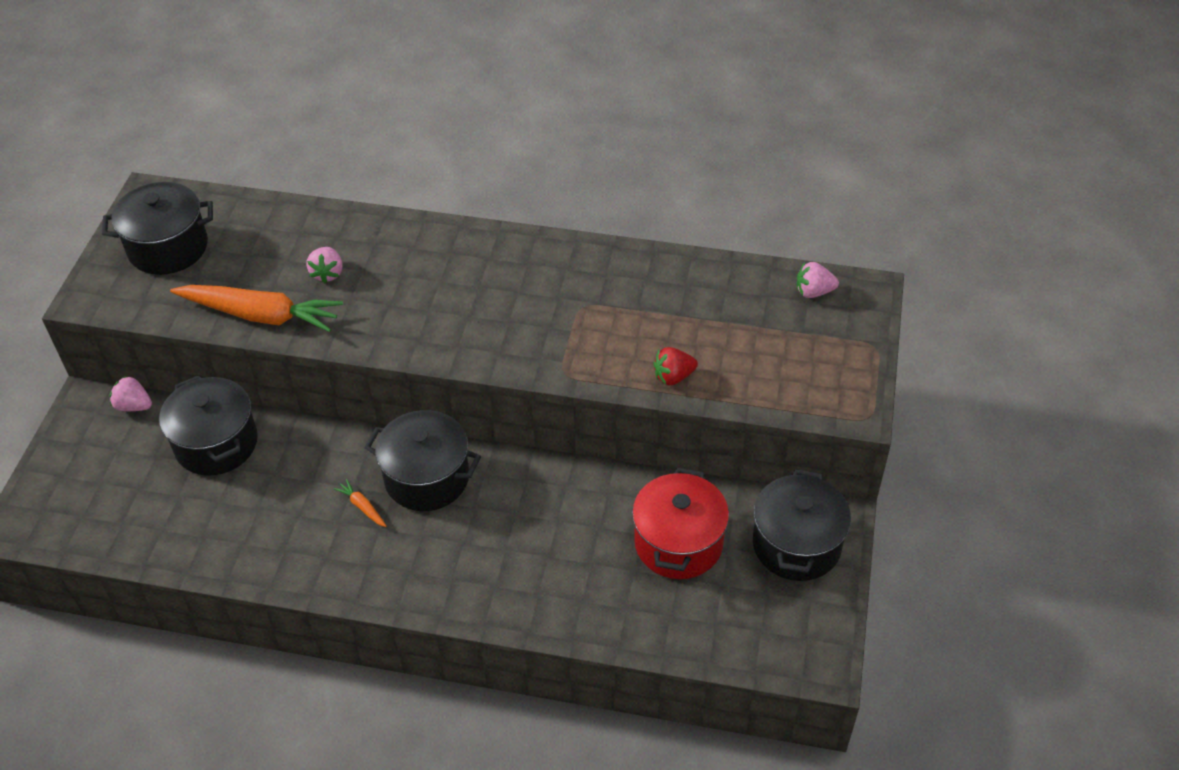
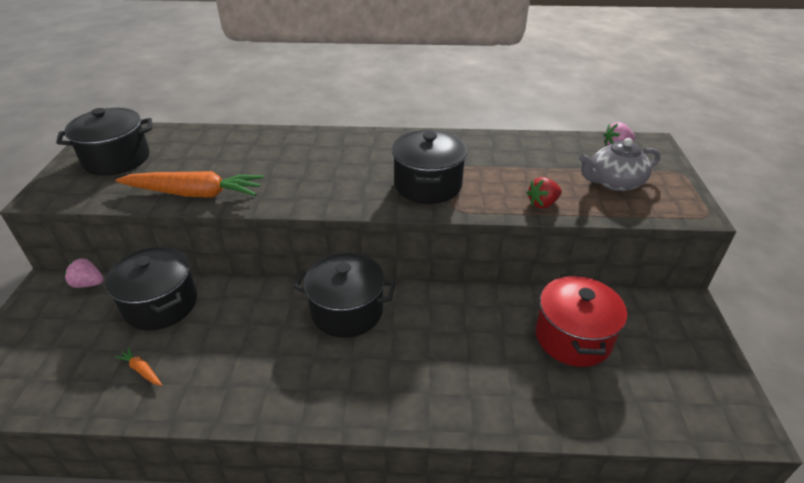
camera: 10 degrees left, 10 degrees down
pink strawberry [306,247,343,284] -> none
orange carrot [334,479,387,527] -> orange carrot moved to [115,347,162,386]
black pot [753,469,851,581] -> black pot moved to [392,130,467,204]
none -> grey teapot [579,138,661,191]

